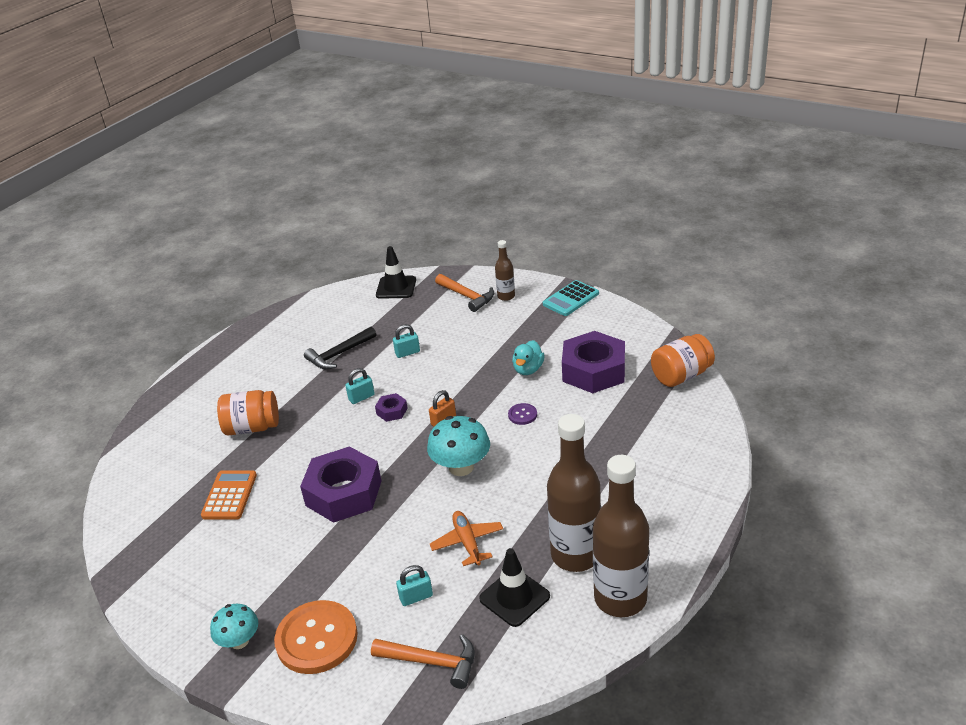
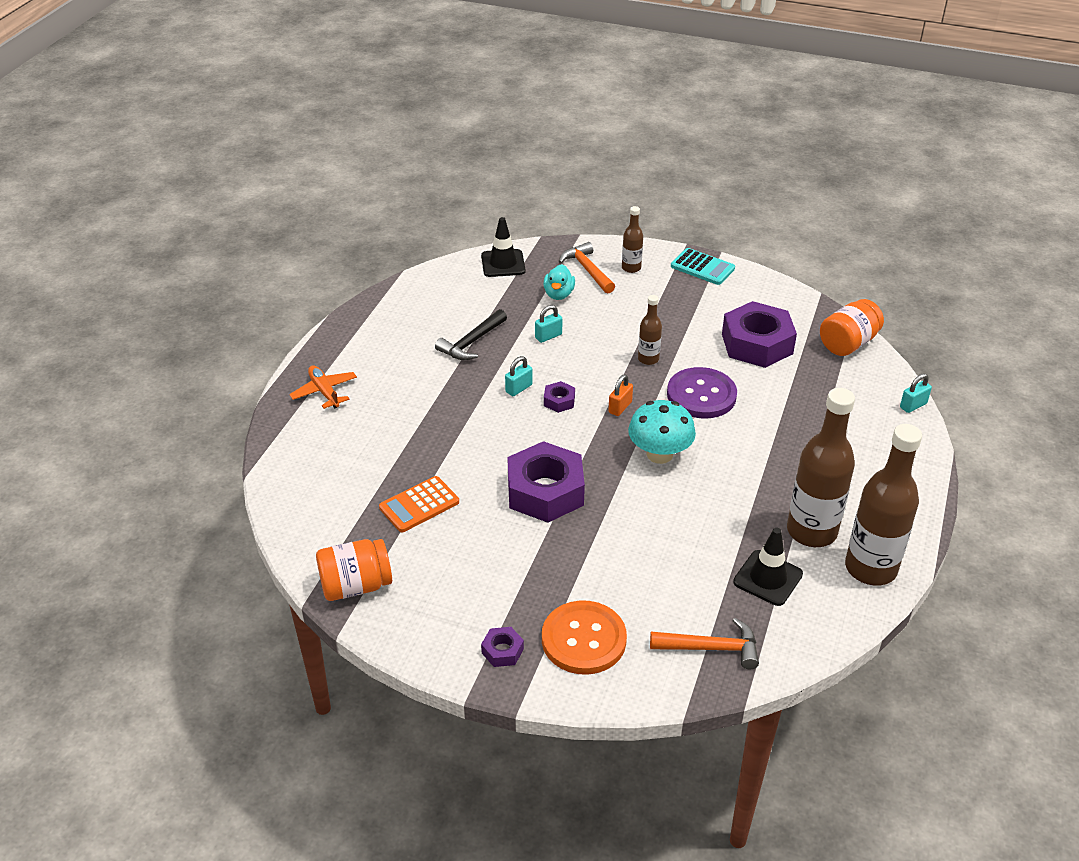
camera: 15 degrees left, 5 degrees up
orange calculator [201,470,257,520] -> orange calculator turned 120 degrees counterclockwise [379,476,459,532]
turquoise mushroom [210,604,258,649] -> purple nut [481,627,524,667]
orange jar [217,390,279,436] -> orange jar moved to [316,539,392,601]
turquoise padlock [396,565,433,606] -> turquoise padlock moved to [900,373,932,413]
orange plane [430,511,503,566] -> orange plane moved to [289,365,357,409]
orange hammer [435,274,494,312] -> orange hammer turned 150 degrees counterclockwise [559,242,615,294]
purple button [508,403,537,425] -> purple button [667,367,737,419], size x2.24
turquoise duck [512,340,545,375] -> turquoise duck moved to [543,264,575,300]
turquoise calculator [543,280,599,316] -> turquoise calculator turned 90 degrees counterclockwise [671,248,735,285]
none -> brown bottle [638,295,662,365]

